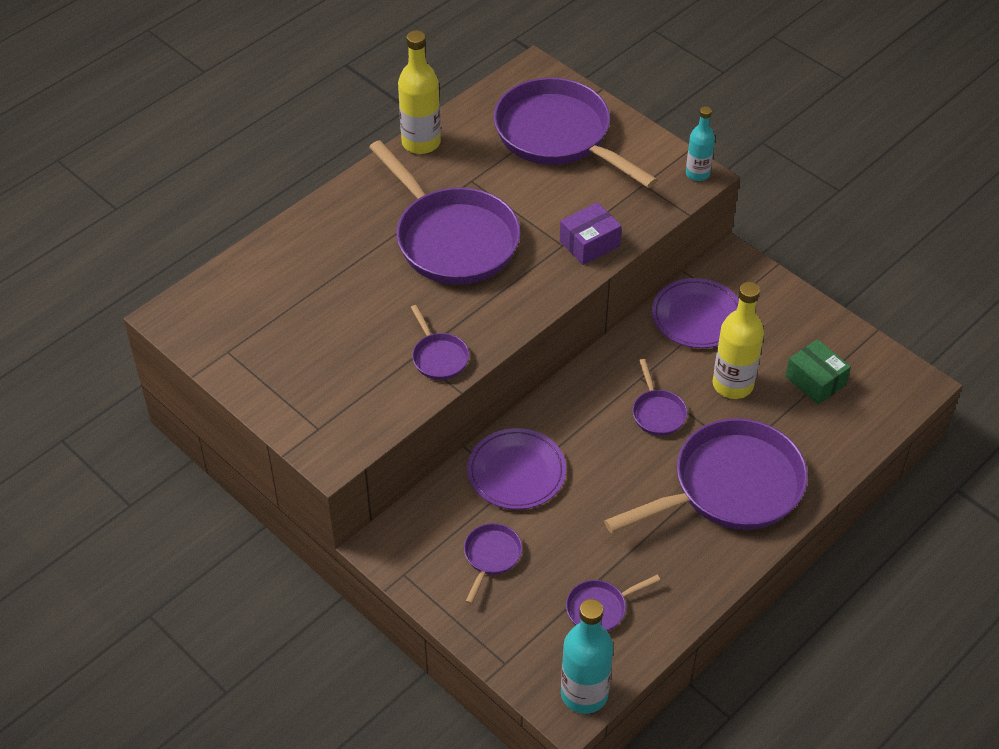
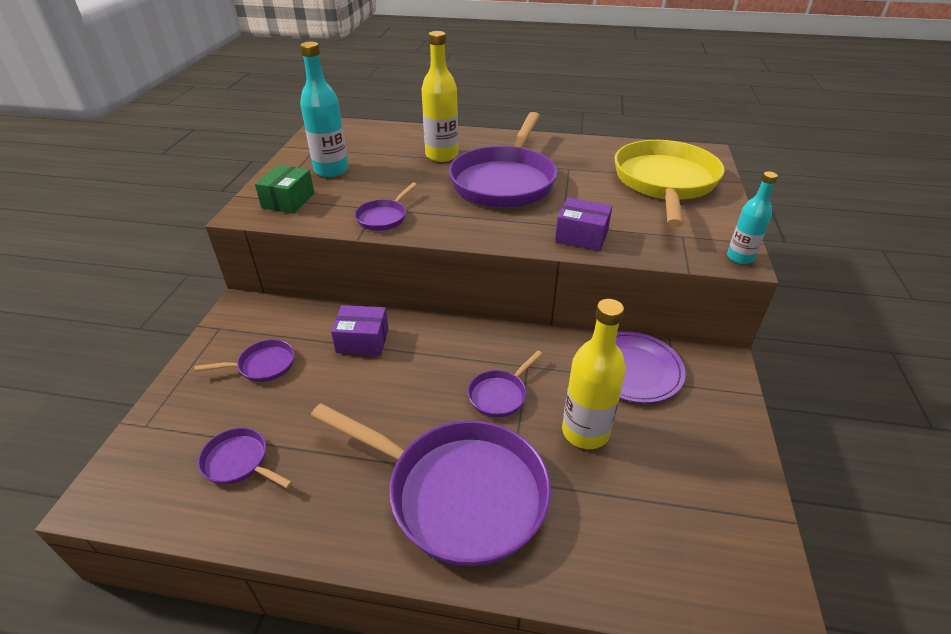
camera: 55 degrees right, 10 degrees down
yellow bottle [398,30,441,154] -> yellow bottle moved to [422,31,458,162]
purple plate [467,428,566,510] -> purple box [331,305,389,355]
purple pan [494,78,657,188] -> yellow pan [614,140,724,227]
turquoise bottle [561,599,613,714] -> turquoise bottle moved to [300,42,349,177]
green box [785,339,851,405] -> green box moved to [255,165,314,214]

